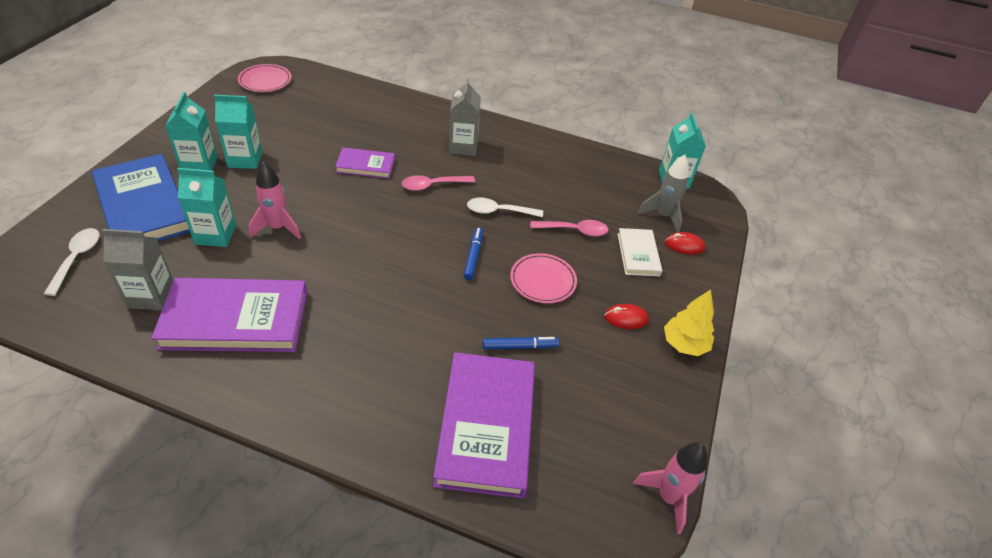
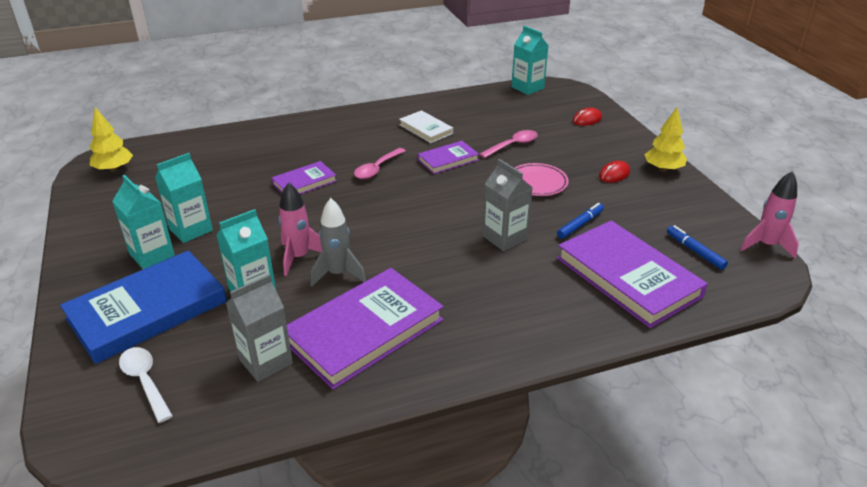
camera: 35 degrees left, 10 degrees down
blue book [92,154,190,241] -> blue book turned 60 degrees counterclockwise [60,250,227,364]
pink plate [238,64,291,92] -> yellow tree [90,107,133,172]
grey carton [449,79,481,156] -> grey carton moved to [482,159,533,251]
blue marker [464,227,483,280] -> blue marker moved to [667,225,728,270]
white spoon [467,198,543,217] -> purple book [418,141,479,174]
white book [618,228,662,276] -> white book moved to [399,110,453,143]
grey rocket [638,155,689,233] -> grey rocket moved to [310,198,366,287]

